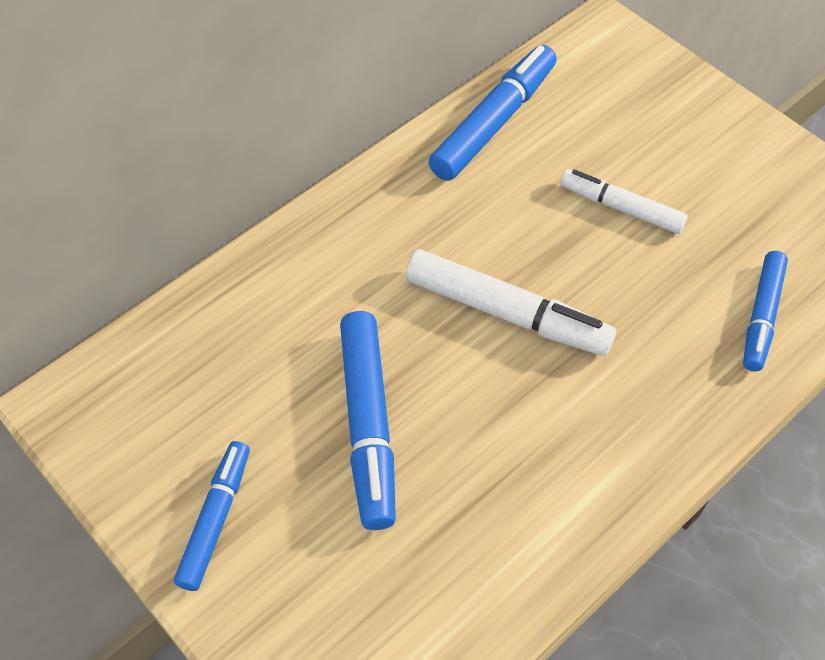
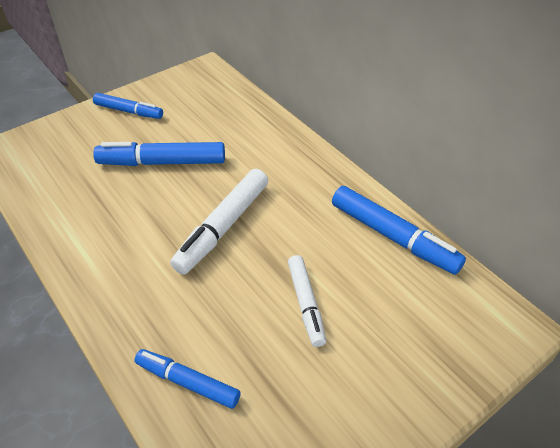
camera: 95 degrees right, 10 degrees down
white marker [560,169,688,234] -> white marker turned 135 degrees clockwise [288,255,326,347]

